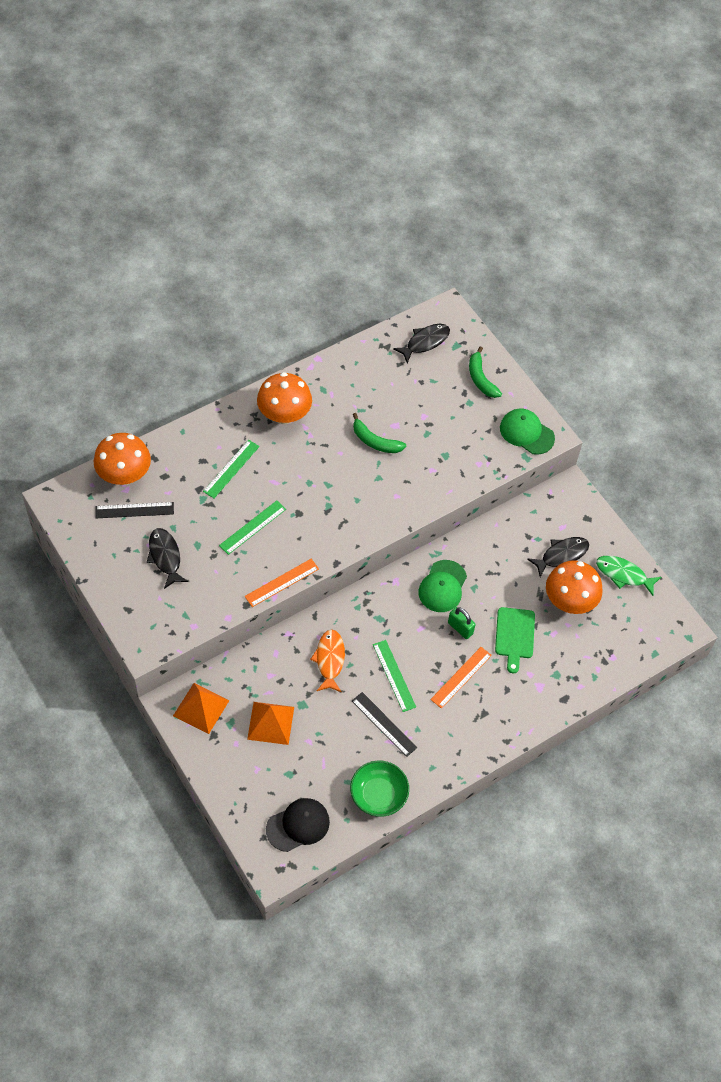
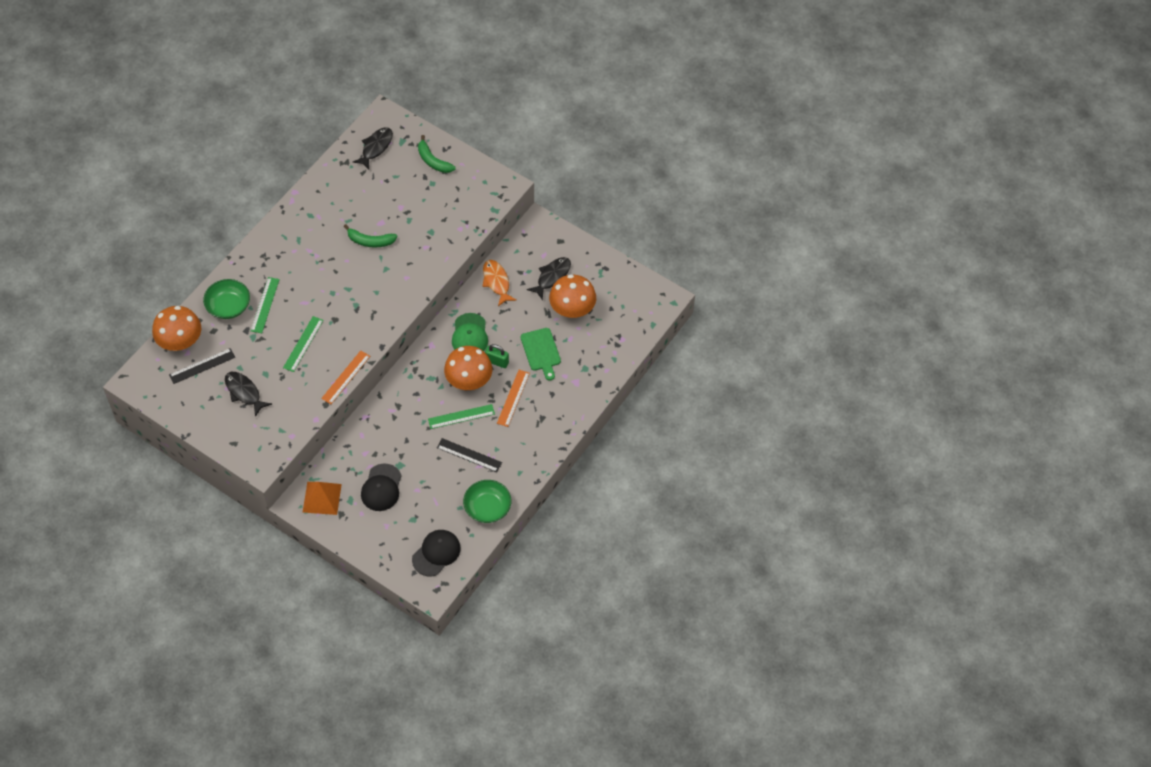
camera: 20 degrees left, 0 degrees up
orange pyramid [247,702,294,745] -> black cap [361,463,402,511]
orange mushroom [257,372,312,424] -> orange mushroom moved to [444,346,492,390]
orange fish [310,629,345,692] -> orange fish moved to [482,260,517,306]
green ruler [373,640,416,712] -> green ruler turned 60 degrees counterclockwise [428,404,495,429]
green cap [500,408,555,455] -> none
green fish [596,556,661,596] -> none
none -> green bowl [203,279,250,319]

